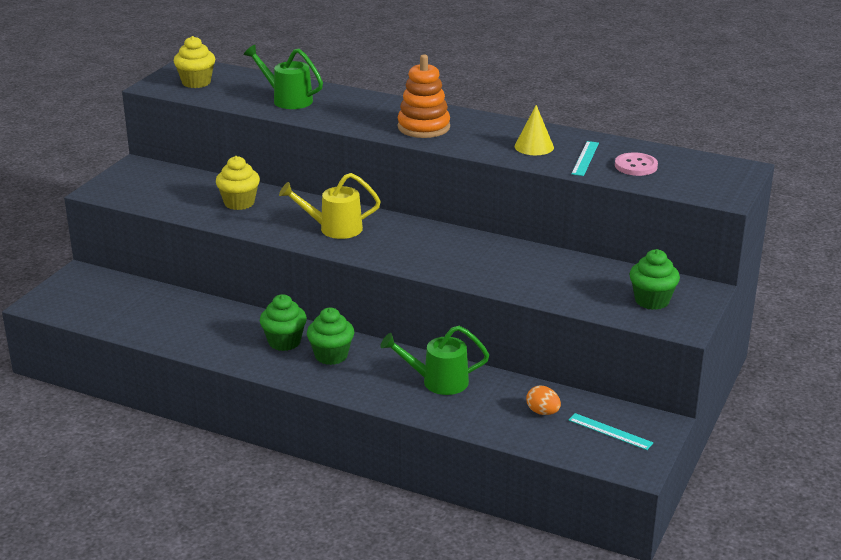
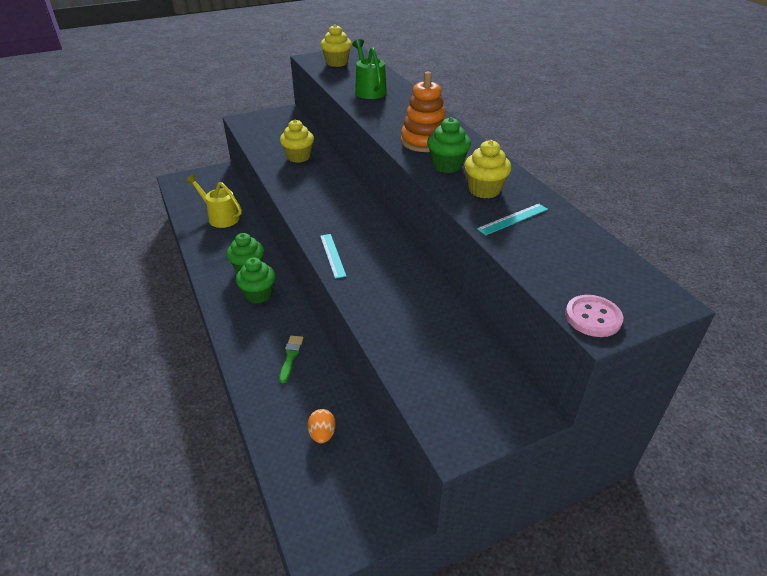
camera: 40 degrees right, 10 degrees up
yellow watering can [279,173,381,239] -> yellow watering can moved to [185,174,242,228]
green watering can [380,326,489,395] -> green brush [279,336,303,383]
yellow cone [515,105,554,155] -> yellow cupcake [464,140,512,198]
turquoise ruler [569,413,653,450] -> turquoise ruler moved to [320,234,347,279]
pink button [615,152,658,176] -> pink button moved to [565,295,623,337]
green cupcake [629,249,680,310] -> green cupcake moved to [427,117,471,173]

